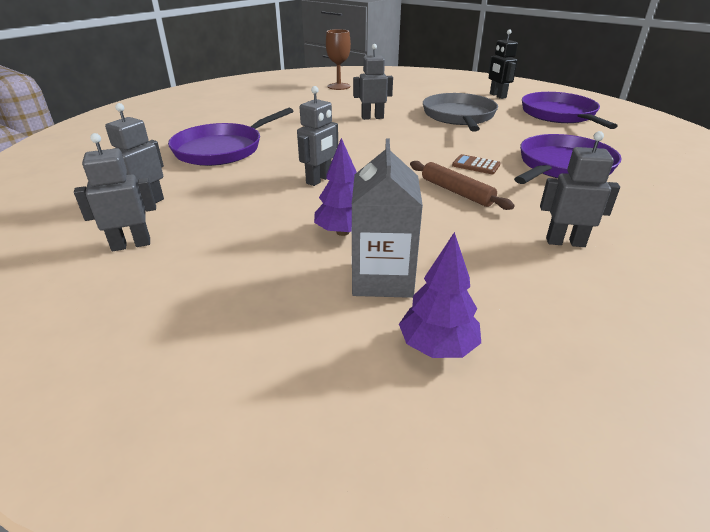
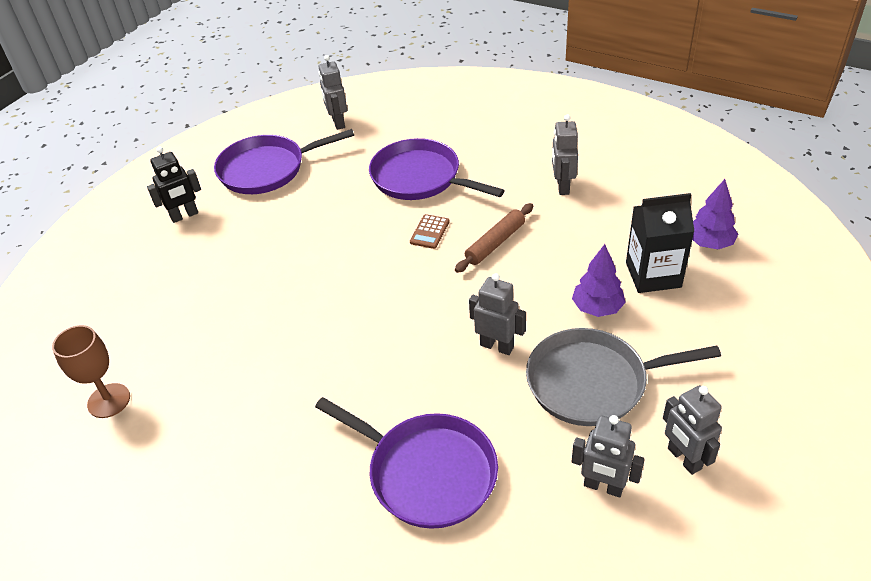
camera: 95 degrees left, 10 degrees up
grey carton [352,139,423,298] -> black carton [626,193,694,293]
grey robot [353,44,393,120] -> grey robot moved to [319,55,347,130]
grey pan [423,93,498,131] -> grey pan moved to [526,328,721,426]

